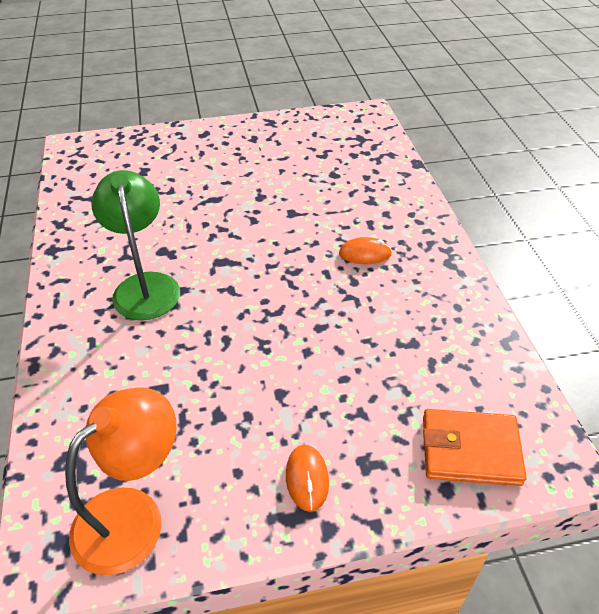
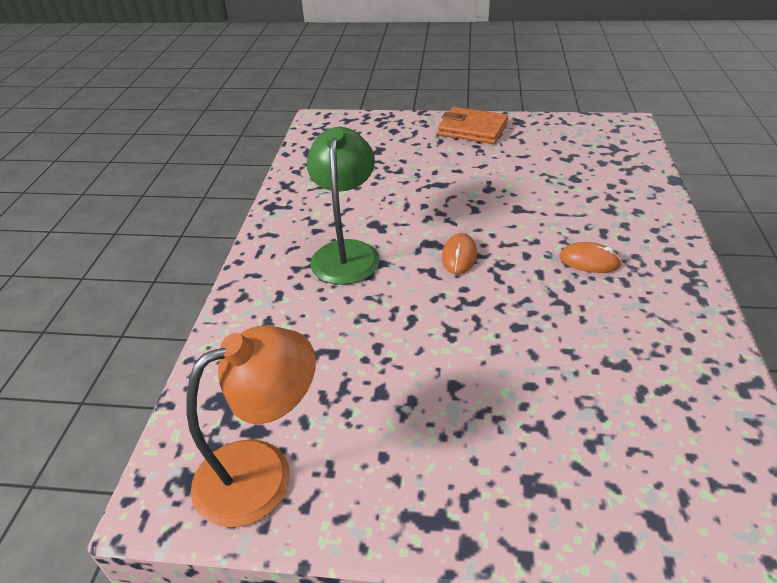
camera: 20 degrees right, 5 degrees down
orange mouse [286,445,329,512] -> orange mouse moved to [442,233,477,274]
orange wallet [423,409,527,486] -> orange wallet moved to [438,107,508,144]

